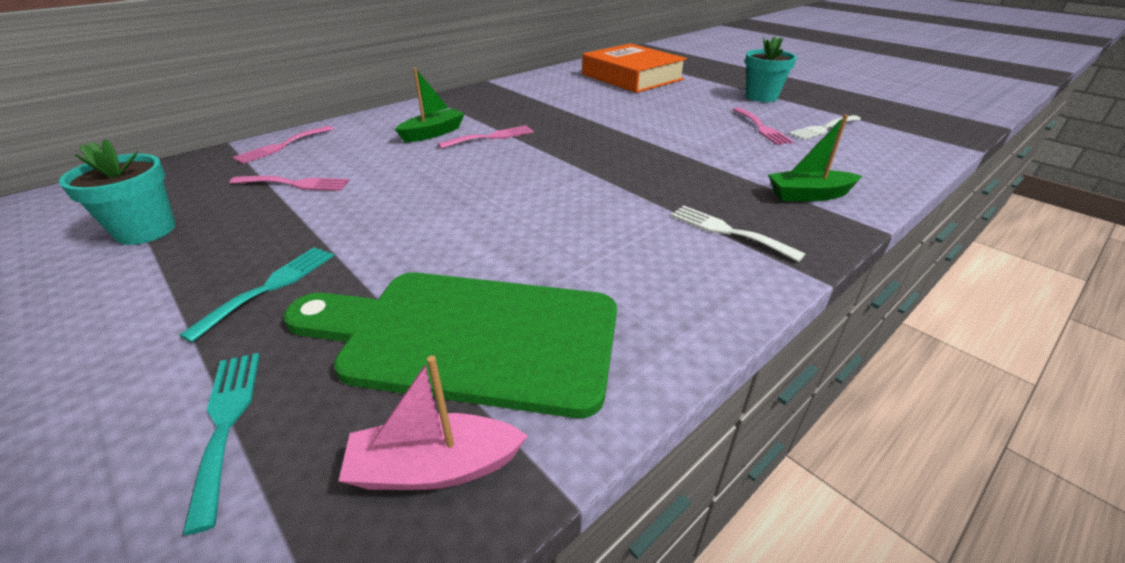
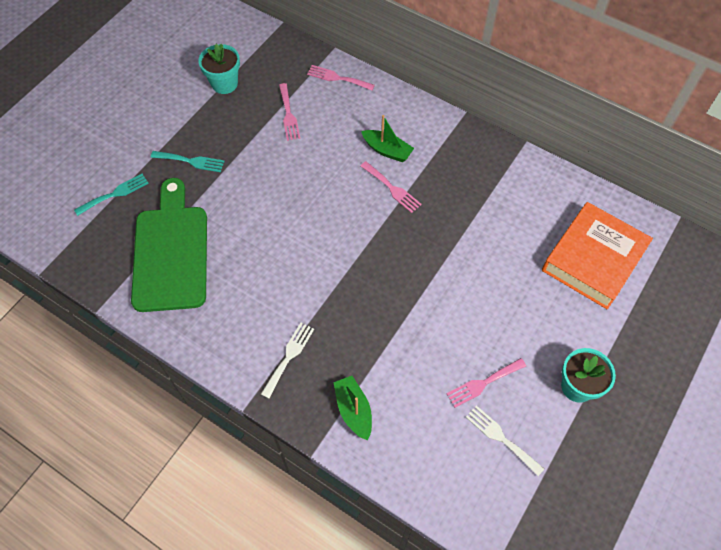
camera: 75 degrees right, 25 degrees up
pink boat [339,355,528,490] -> none

